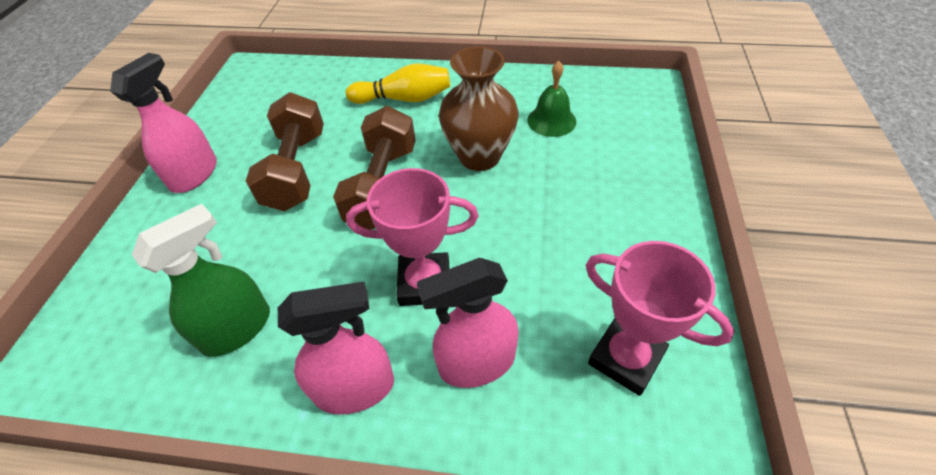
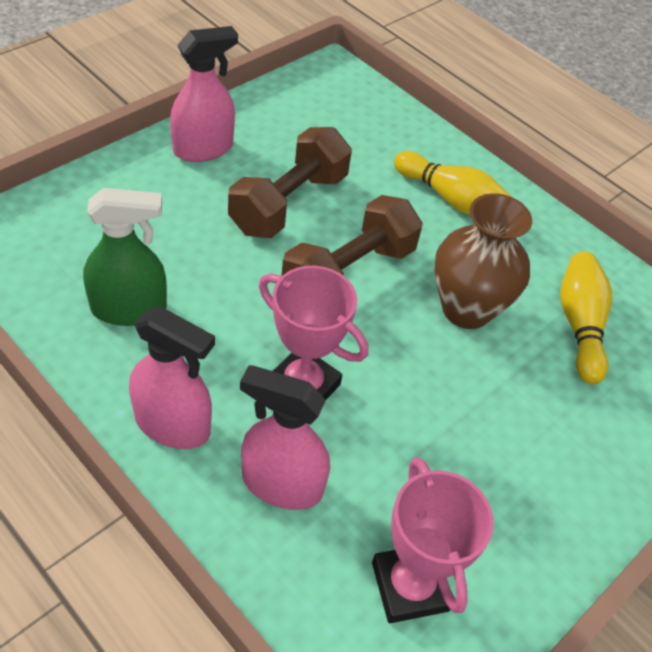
camera: 30 degrees right, 0 degrees up
green bell [527,61,576,137] -> yellow bowling pin [560,252,612,384]

